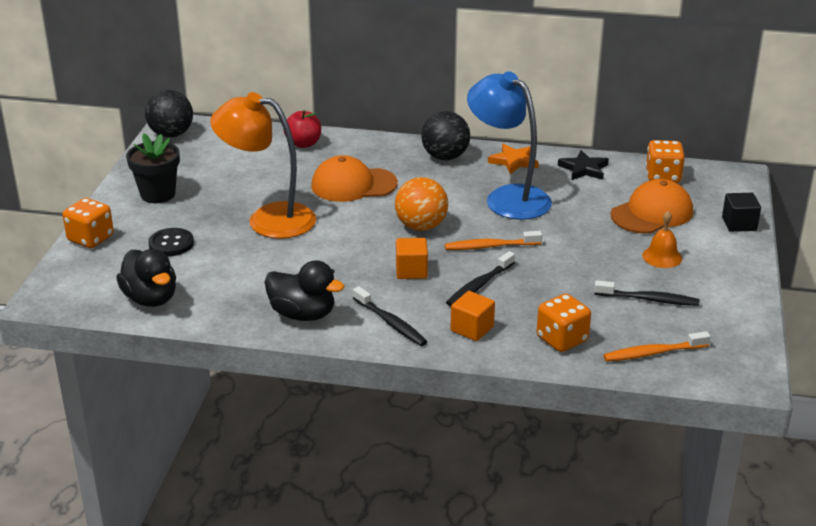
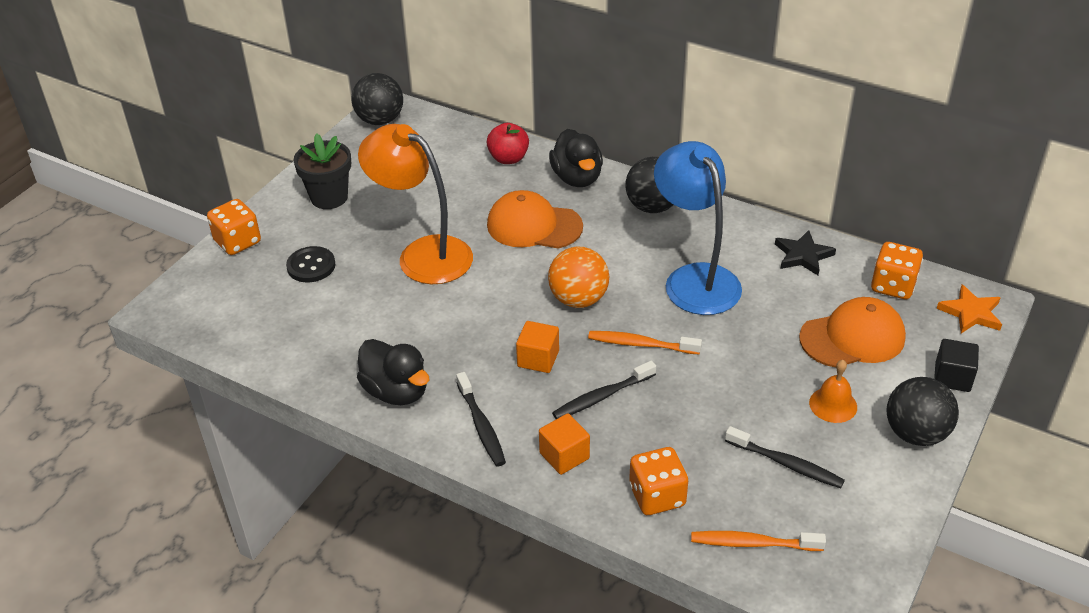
camera: 20 degrees right, 10 degrees up
black duck [116,249,176,307] -> black duck moved to [549,129,603,187]
orange star [488,144,539,174] -> orange star moved to [937,285,1002,333]
none -> black ball [886,377,959,446]

